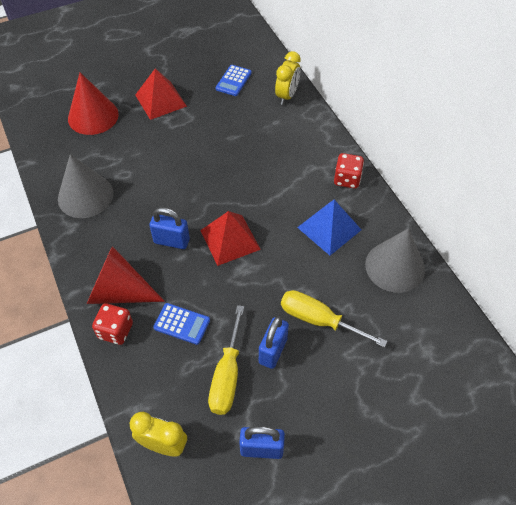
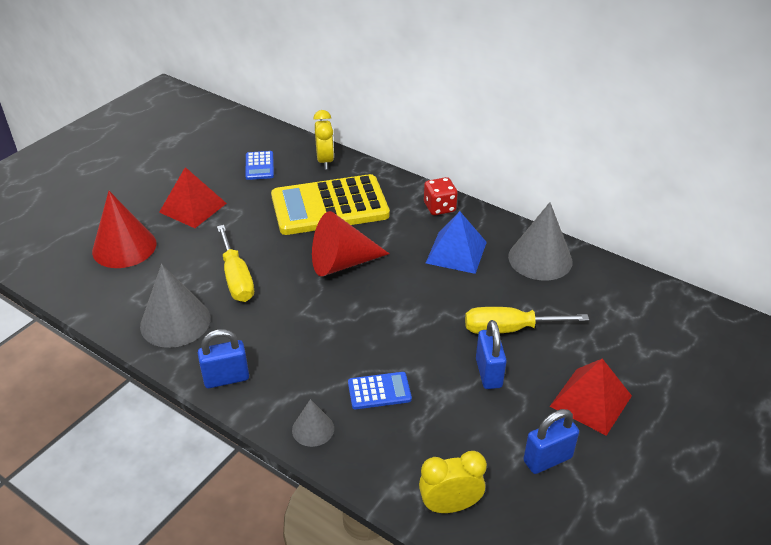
camera: 30 degrees left, 15 degrees down
red cone [87,246,165,304] -> red cone moved to [312,211,390,276]
red dice [92,303,133,345] -> grey cone [292,399,334,447]
blue padlock [149,207,190,249] -> blue padlock moved to [198,329,249,388]
red pyramid [200,211,261,266] -> red pyramid moved to [550,358,632,436]
yellow screwdriver [208,305,244,415] -> yellow screwdriver moved to [217,225,254,302]
none -> yellow calculator [271,174,390,235]

